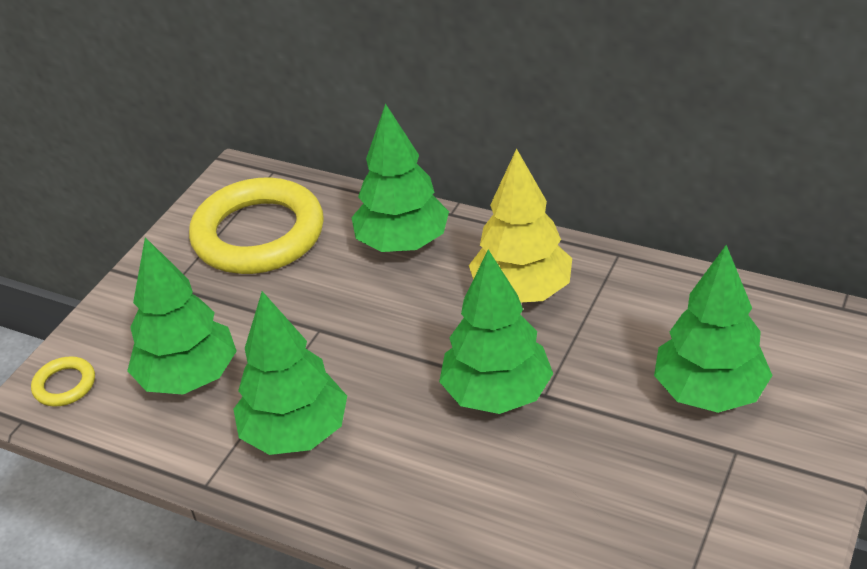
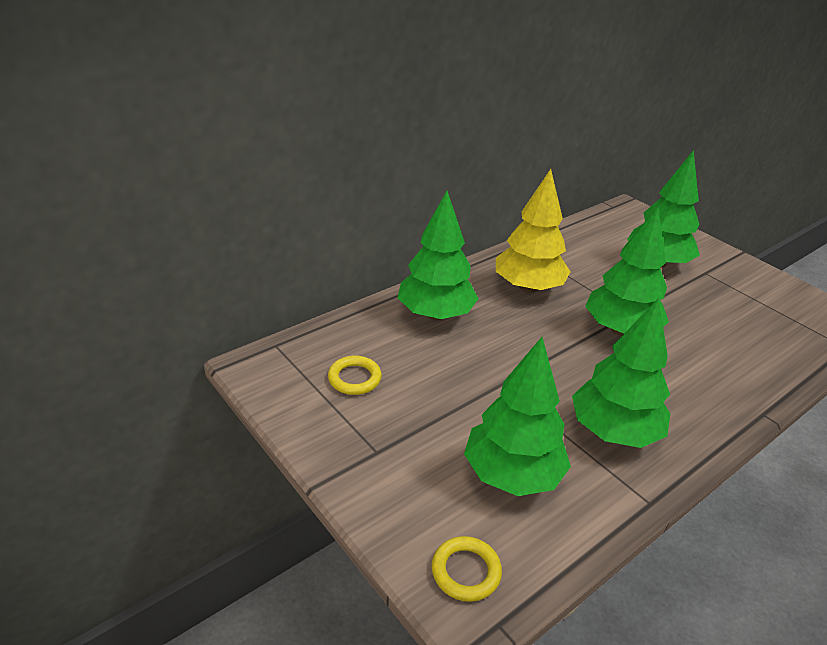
camera: 70 degrees left, 5 degrees down
yellow ring [189,178,324,274] -> yellow ring [328,356,382,395], size x0.42

